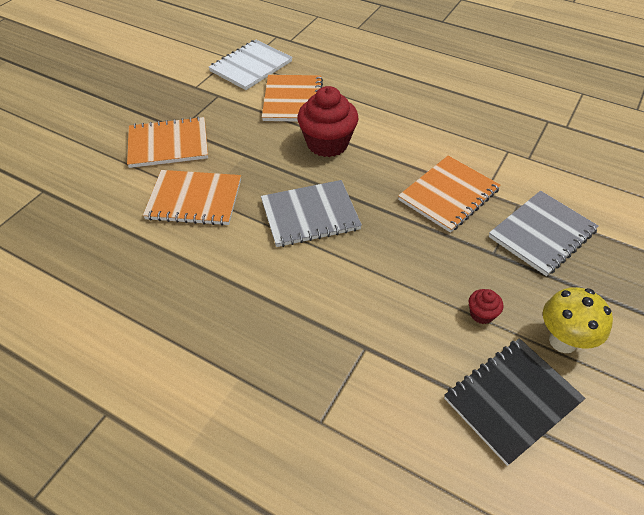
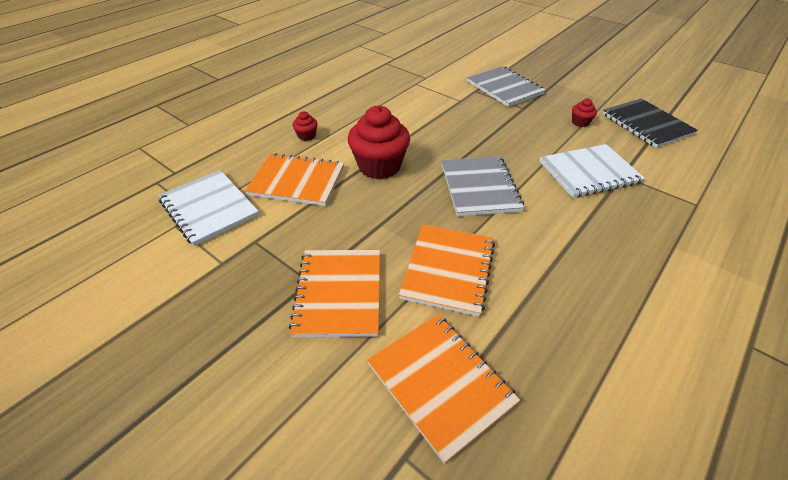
camera: 80 degrees left, 5 degrees down
orange notebook [398,155,501,233] -> orange notebook moved to [367,314,520,464]
yellow mushroom [543,287,613,353] -> none
none -> red cupcake [293,112,318,141]
none -> white notebook [540,144,645,198]

